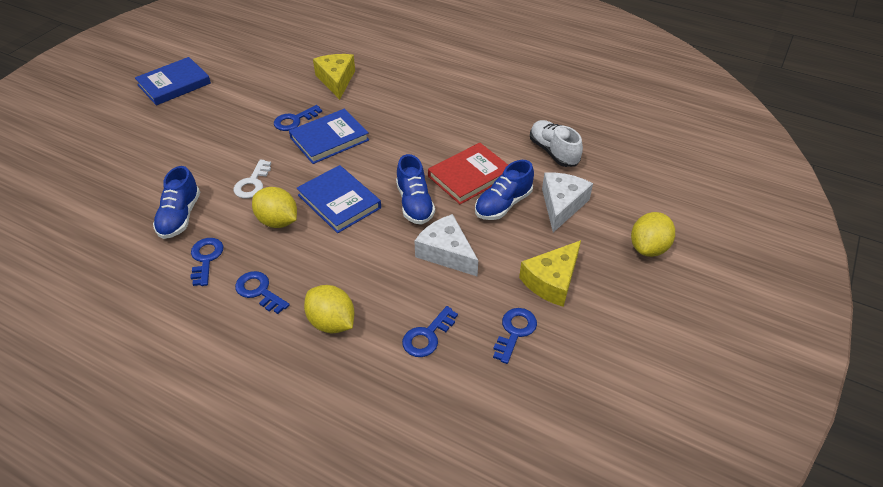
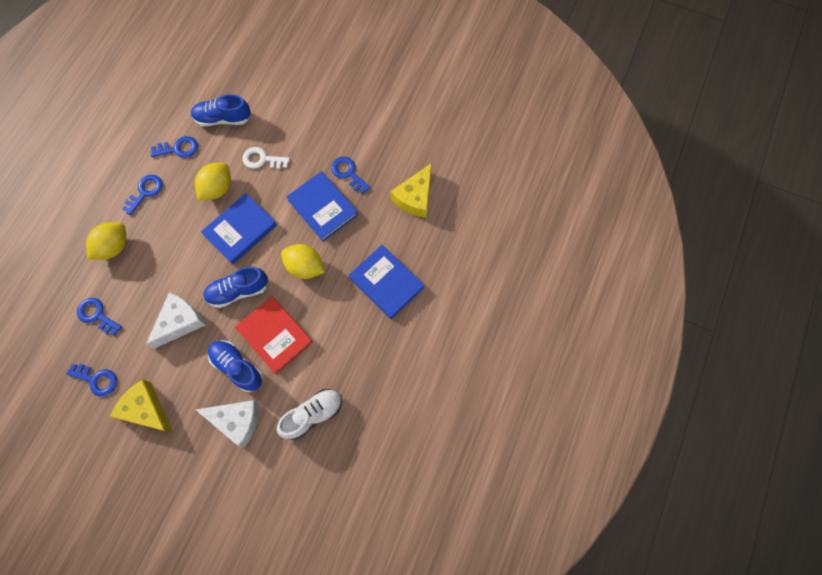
camera: 85 degrees right, 25 degrees up
blue book [135,57,211,106] -> blue book moved to [349,245,424,319]
yellow cheese [313,54,355,100] -> yellow cheese turned 135 degrees clockwise [390,163,432,218]
yellow lemon [631,212,675,257] -> yellow lemon moved to [281,244,325,279]

